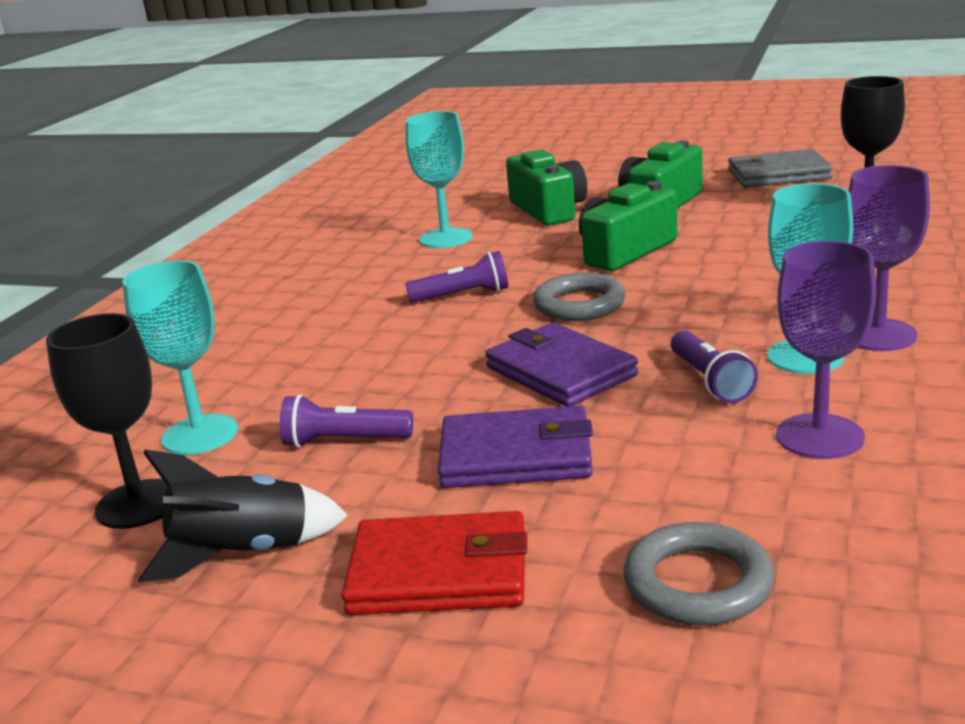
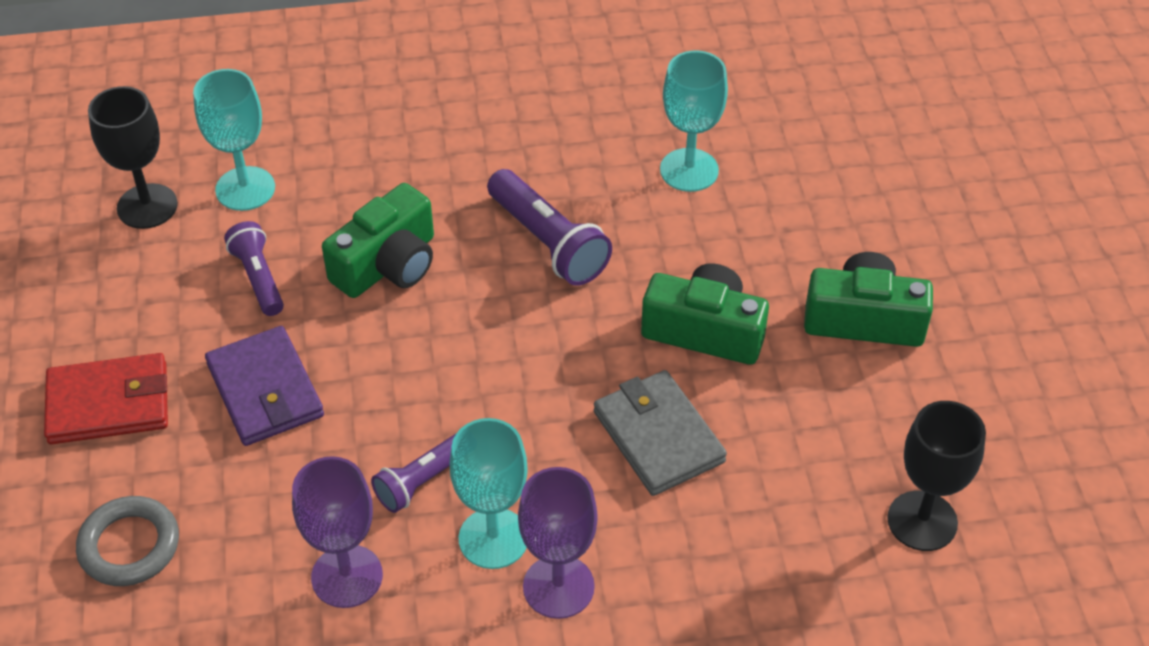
camera: 60 degrees right, 25 degrees up
black rocket [138,449,348,582] -> none
red wallet [342,511,527,615] -> red wallet turned 75 degrees counterclockwise [44,353,168,444]
purple flashlight [405,251,508,303] -> purple flashlight [487,169,612,286], size x1.54
purple wallet [485,323,638,407] -> none
green camera [506,149,587,226] -> green camera moved to [322,183,434,298]
grey ring [533,273,626,321] -> none
grey wallet [728,149,833,188] -> grey wallet moved to [594,370,727,496]

